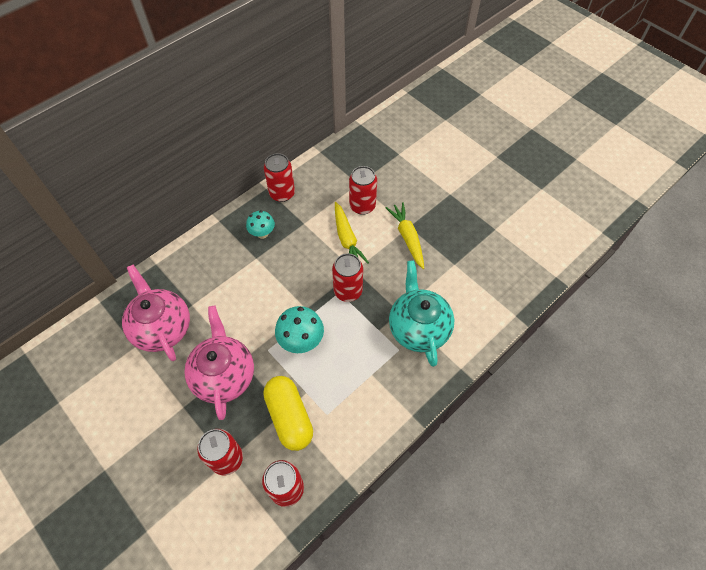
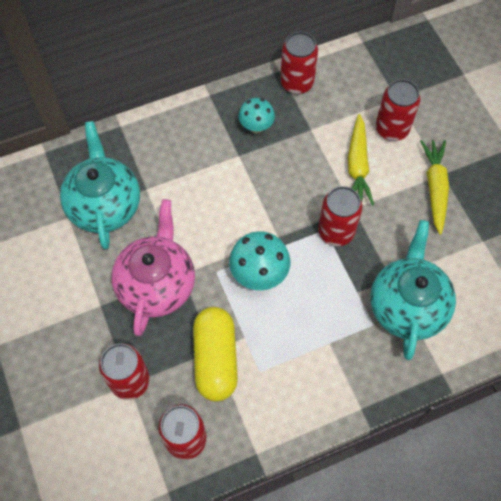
camera: 20 degrees right, 5 degrees up
pink teapot [122,264,190,361] -> turquoise teapot [60,121,140,249]

